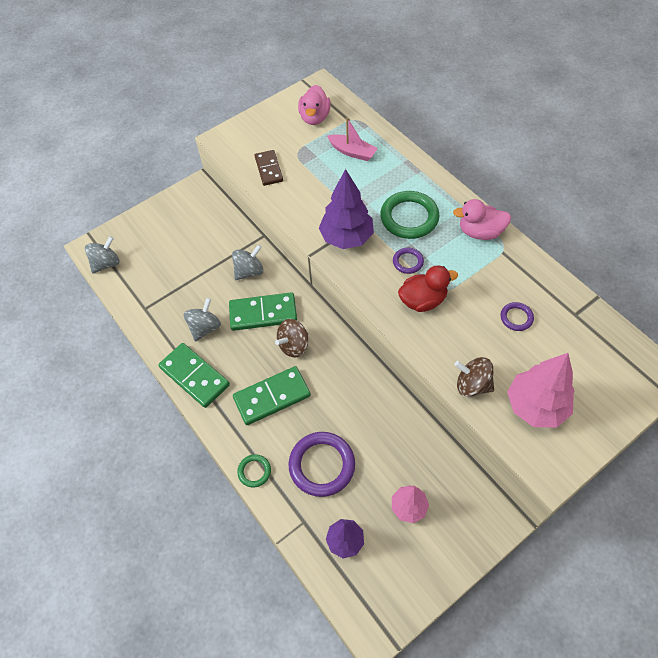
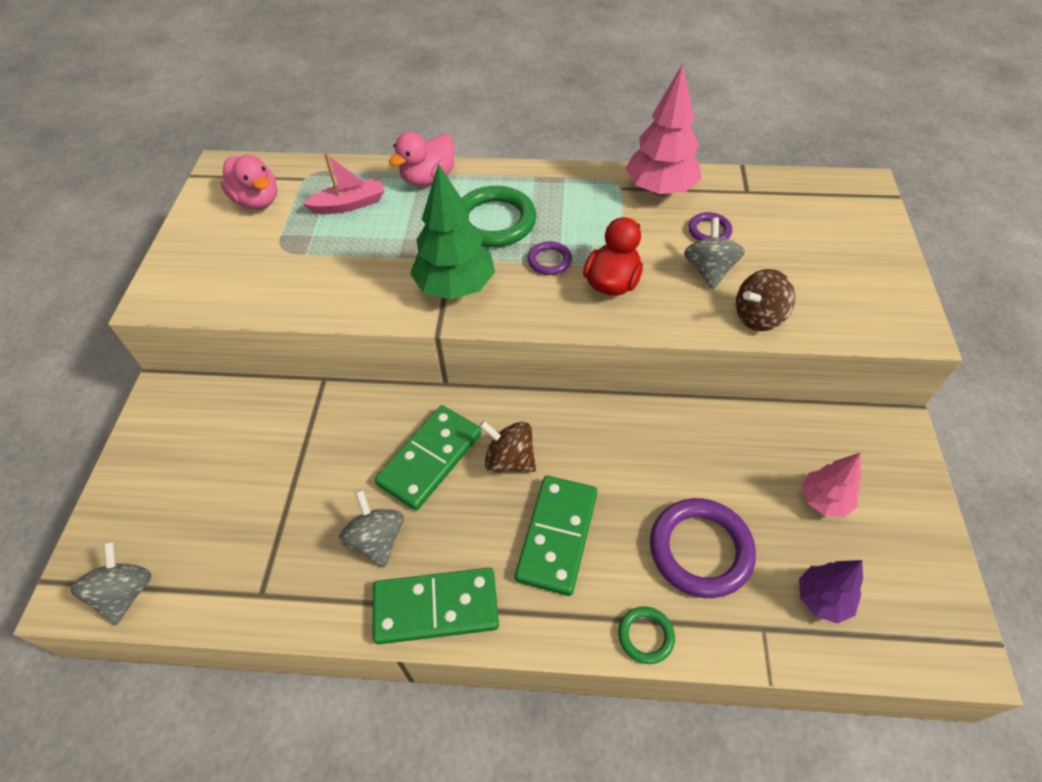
camera: 50 degrees left, 5 degrees down
grey spinning top [232,244,263,280] -> grey spinning top moved to [684,217,745,289]
brown domino [255,150,283,186] -> none
brown spinning top [275,319,308,358] -> brown spinning top turned 120 degrees clockwise [479,421,536,473]
purple tree [319,169,374,249] -> green tree [410,163,495,300]
pink duck [453,199,511,240] -> pink duck moved to [389,132,455,186]
pink tree [507,353,575,427] -> pink tree moved to [626,64,701,196]

